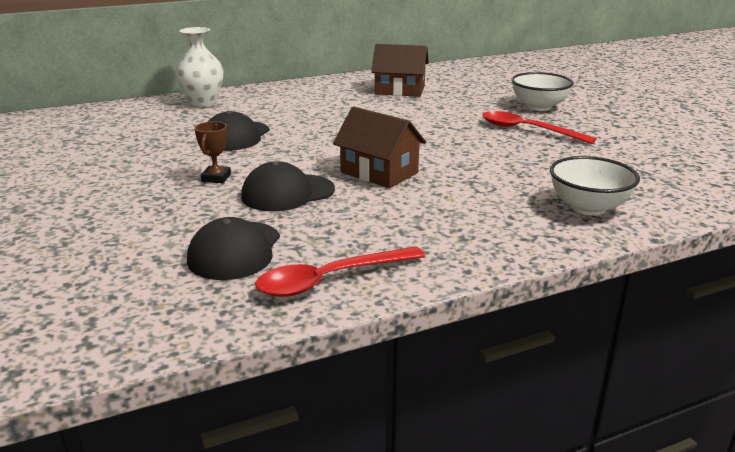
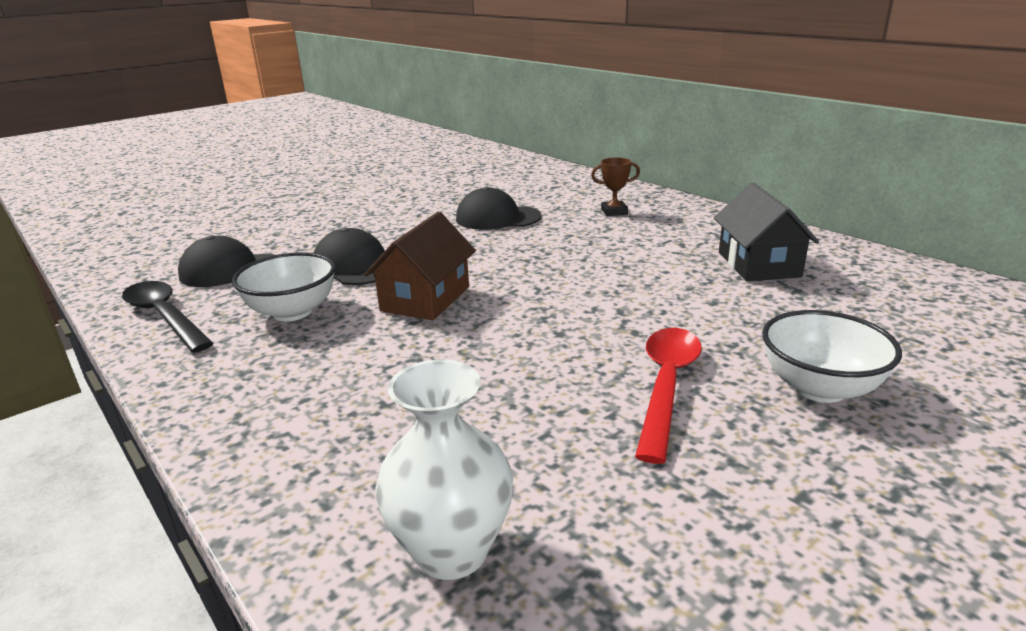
camera: 75 degrees right, 0 degrees up
white vase [176,27,223,107] -> white vase moved to [375,359,513,580]
brown trophy [194,121,231,183] -> brown trophy moved to [591,157,640,216]
red spoon [255,246,425,297] -> black spoon [122,281,214,353]
brown house [371,44,429,97] -> black house [714,183,819,281]
white bowl [550,156,640,216] -> white bowl moved to [232,252,336,321]

